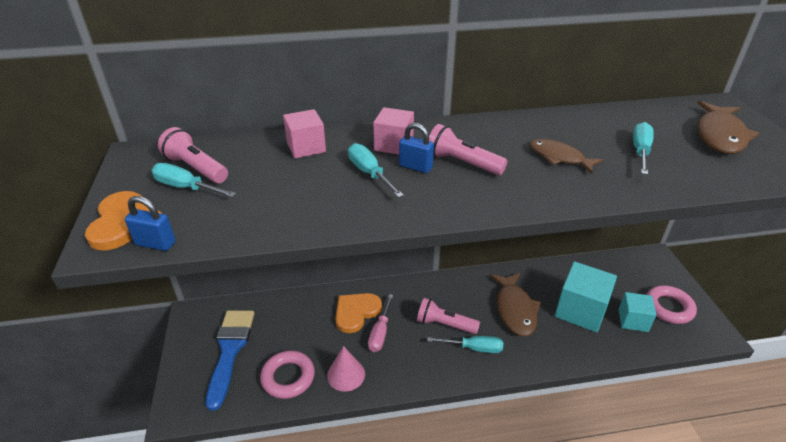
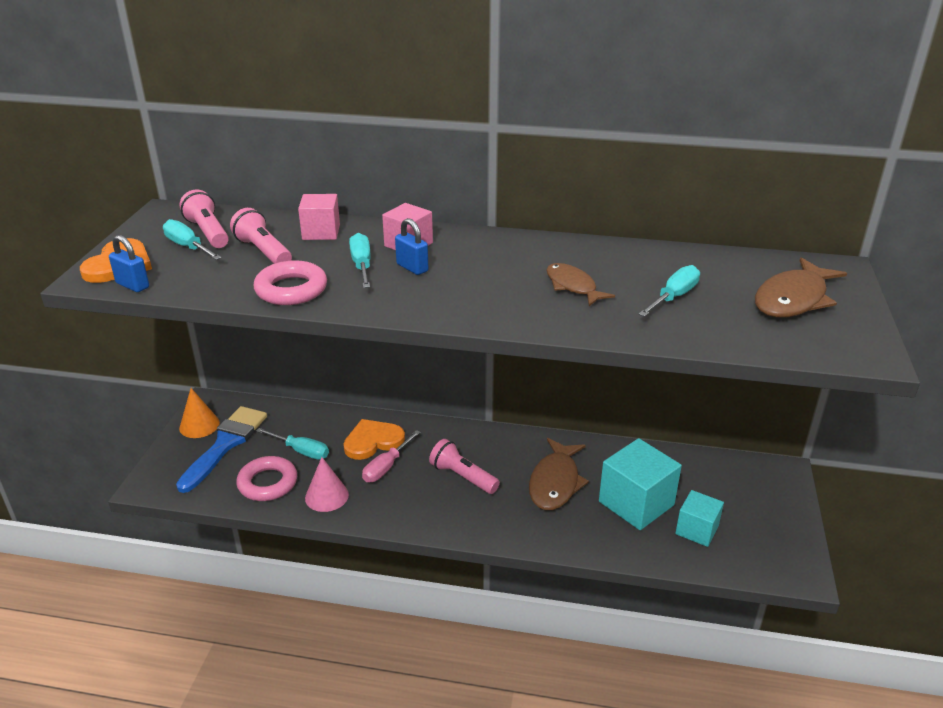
camera: 20 degrees right, 5 degrees down
turquoise screwdriver [427,336,503,353] -> turquoise screwdriver moved to [256,428,329,460]
pink flashlight [429,124,508,175] -> pink flashlight moved to [230,208,292,264]
pink ring [646,285,697,324] -> pink ring moved to [254,260,327,305]
none -> orange cone [179,388,220,438]

